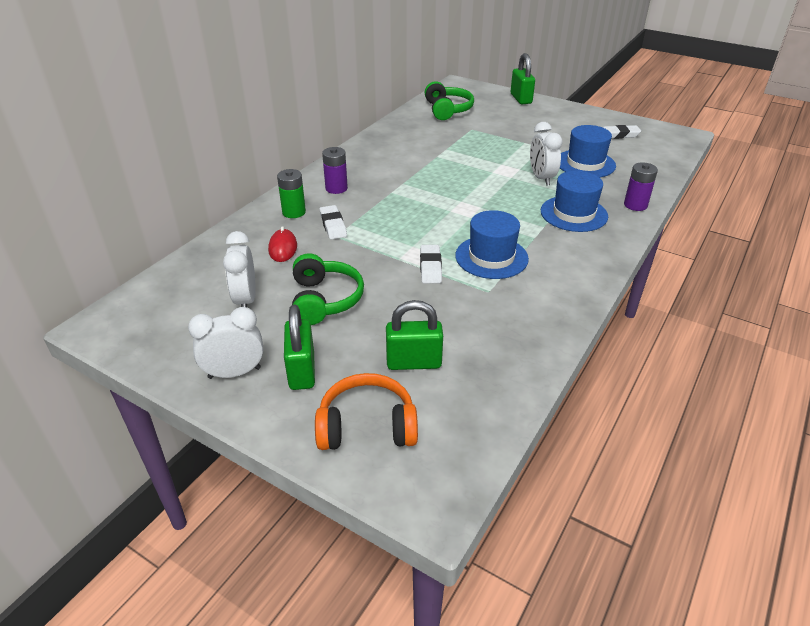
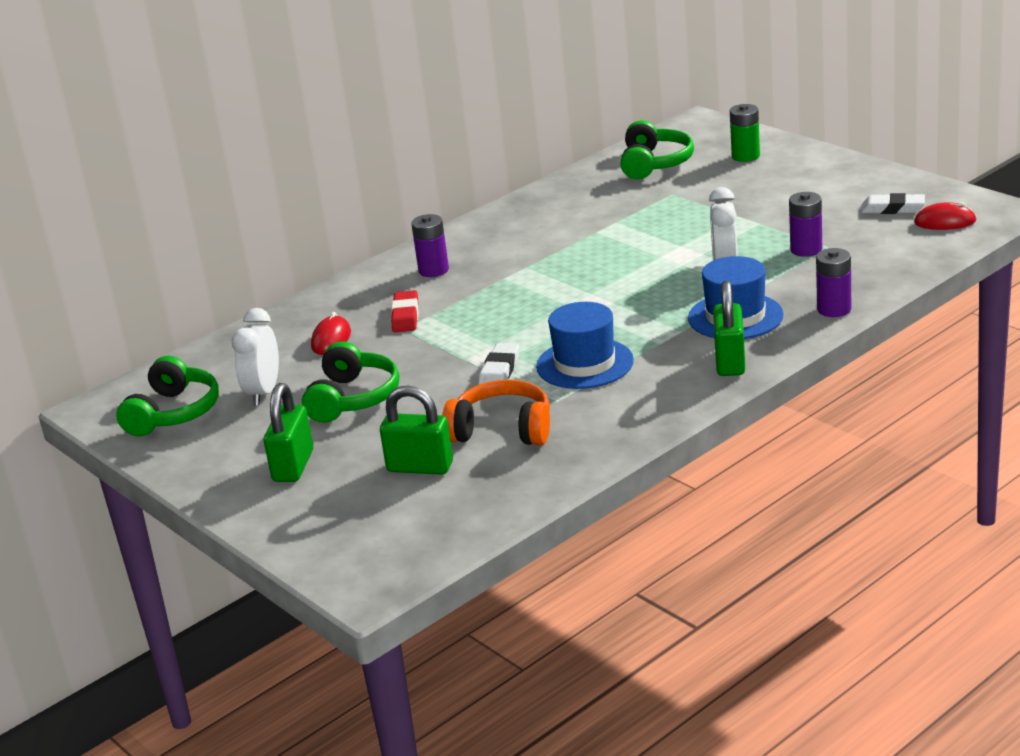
camera: 20 degrees right, 10 degrees down
white clock [188,307,263,379] -> none
green battery [277,169,306,218] -> green battery moved to [730,104,760,162]
orange headphones [315,373,418,450] -> orange headphones moved to [442,380,550,445]
white eraser [320,205,347,240] -> red eraser [391,290,419,332]
green padlock [510,53,535,104] -> green padlock moved to [713,281,745,376]
blue hat [560,125,616,178] -> purple battery [789,192,822,257]
none -> green headphones [116,356,219,437]
none -> red mouse [914,202,977,230]

